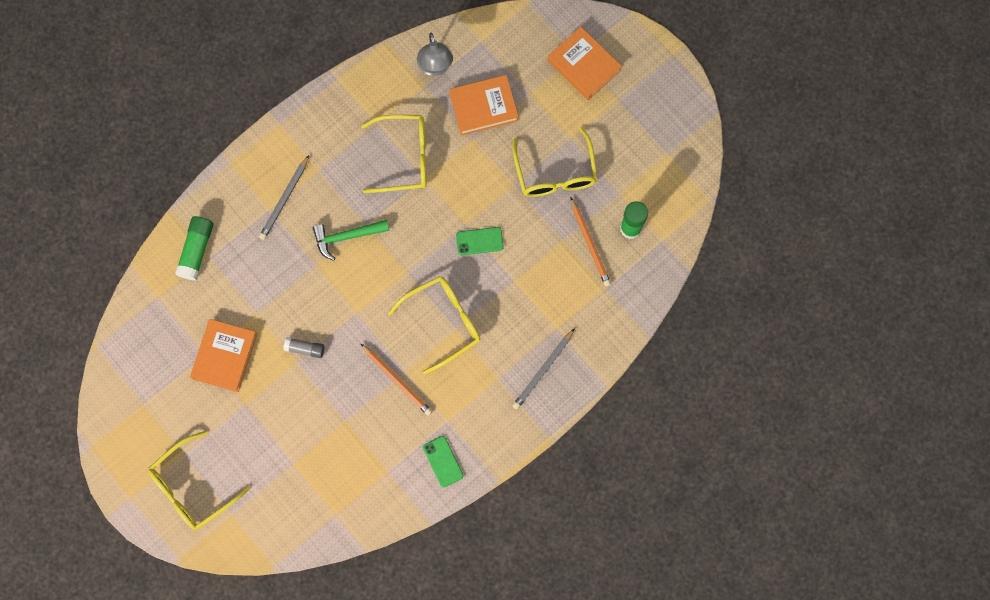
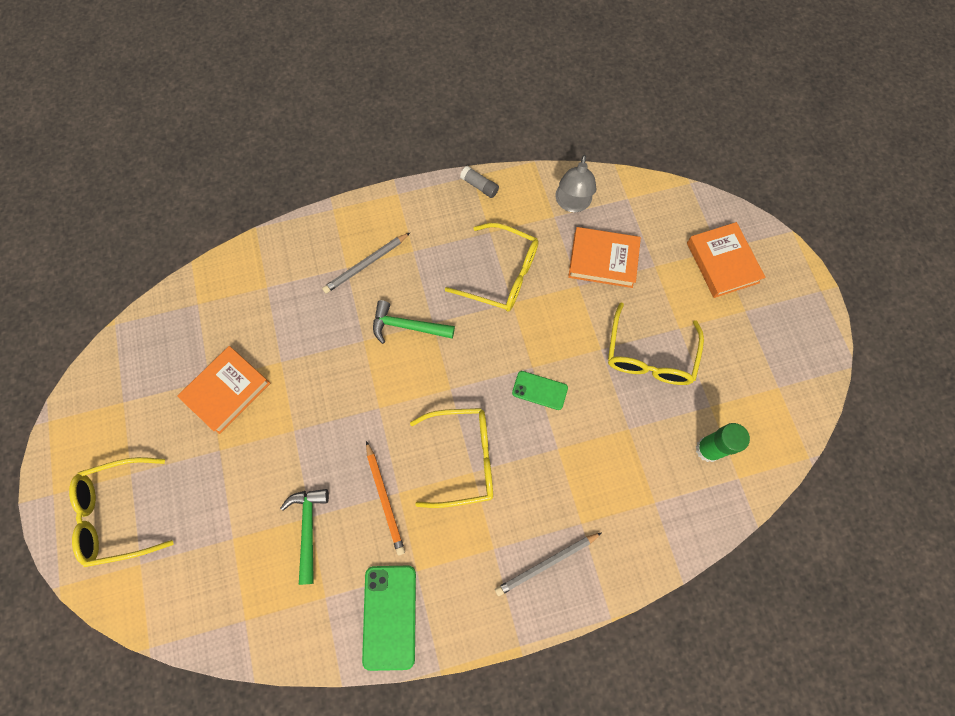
camera: 25 degrees right, 5 degrees down
green glue stick [175,216,214,281] -> none
grey glue stick [284,337,324,358] -> grey glue stick moved to [460,166,499,198]
green phone [423,436,464,487] -> green phone [362,566,416,671], size x1.66
orange pencil [570,197,611,287] -> none
none -> green hammer [280,489,329,585]

